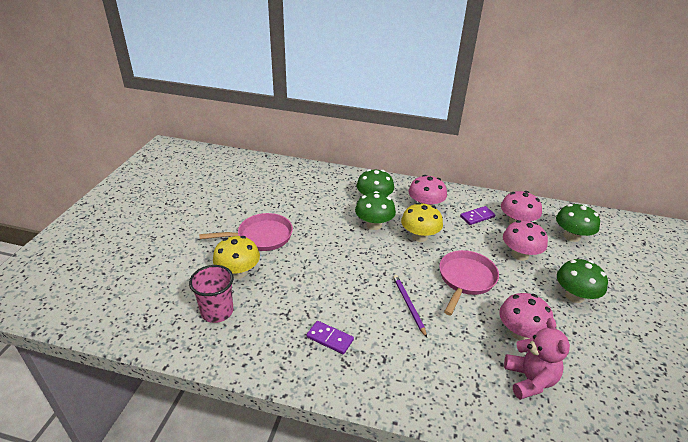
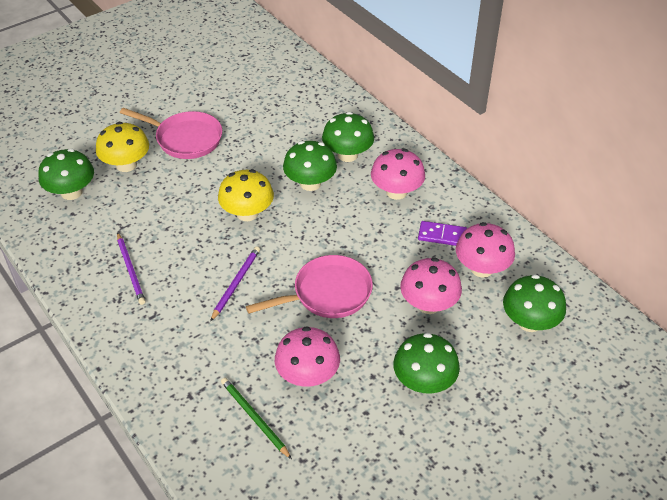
camera: 40 degrees right, 10 degrees up
pink cup [189,265,234,323] -> green mushroom [38,149,94,200]
purple domino [306,321,354,354] -> purple pencil [117,232,145,305]
yellow mushroom [401,202,443,242] -> yellow mushroom moved to [218,169,274,221]
pink teddy bear [504,318,570,400] -> green pencil [221,378,292,459]

